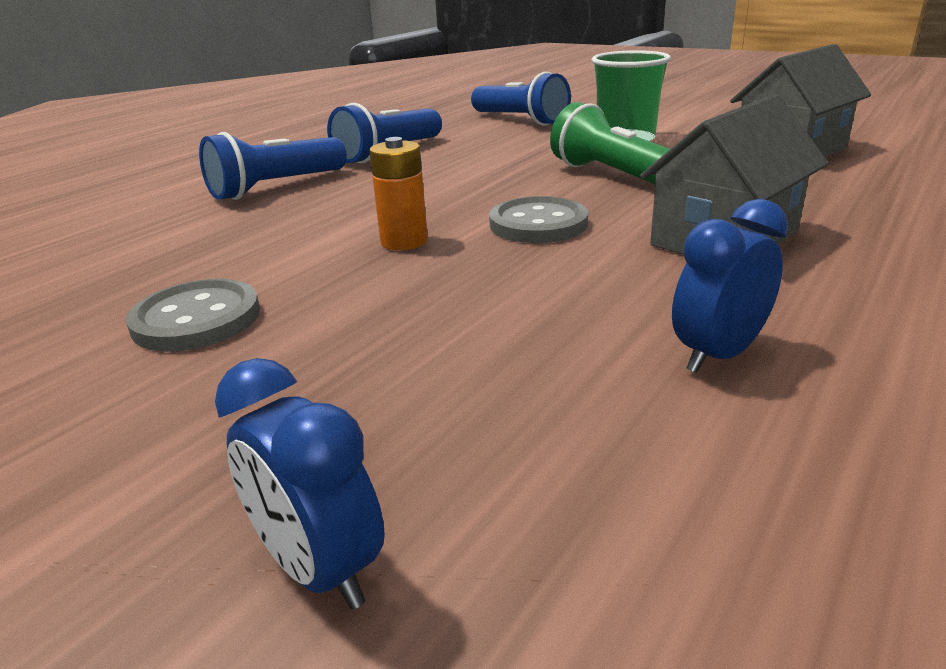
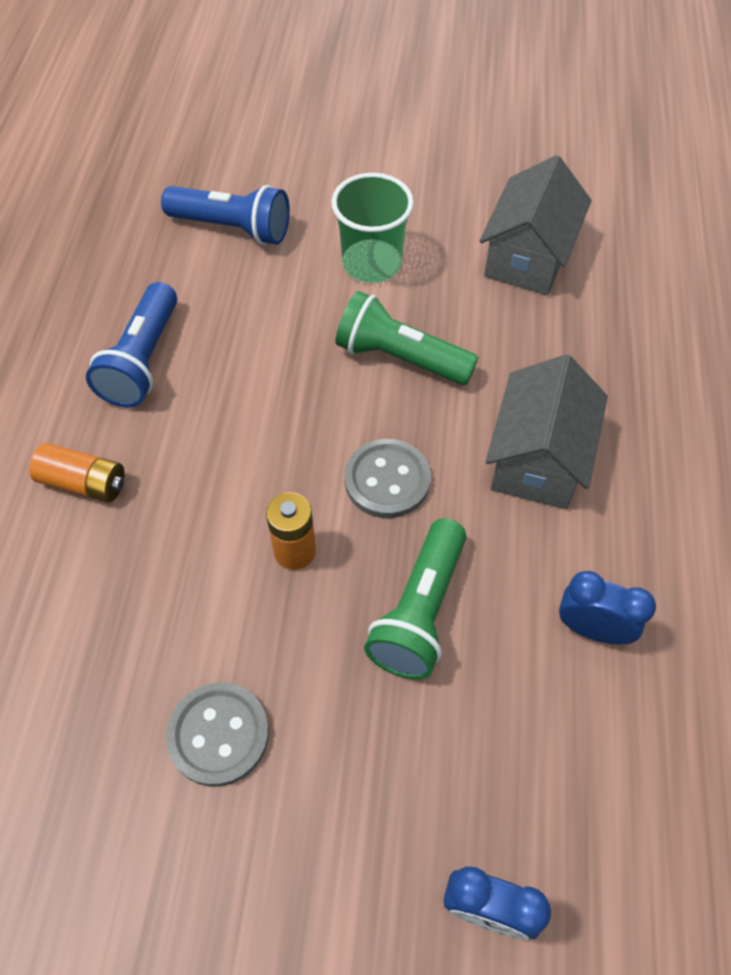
camera: 30 degrees left, 30 degrees up
blue flashlight [199,132,347,200] -> orange battery [29,443,125,502]
blue clock [672,199,788,373] -> blue clock turned 90 degrees clockwise [559,571,656,645]
none -> green flashlight [364,518,466,680]

